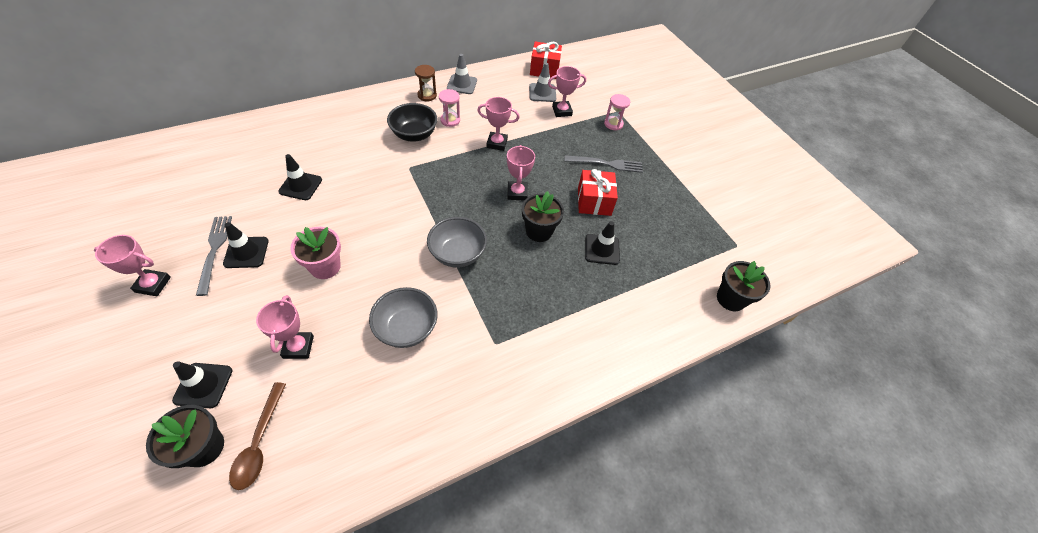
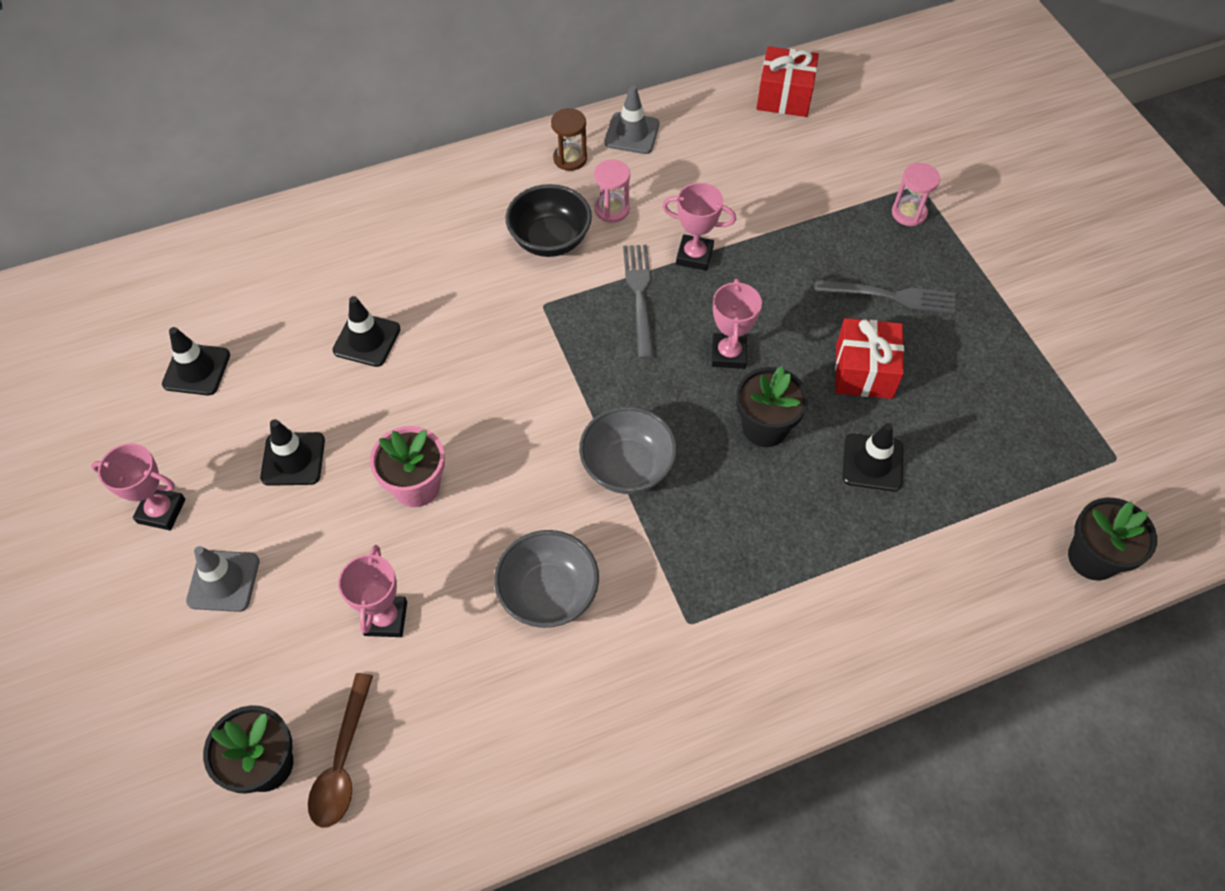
camera: 10 degrees right, 5 degrees up
black traffic cone [172,361,233,408] -> black traffic cone moved to [162,327,230,395]
grey fork [196,216,232,296] -> grey fork moved to [623,245,654,359]
grey traffic cone [529,63,556,102] -> grey traffic cone moved to [186,546,259,612]
pink trophy [548,66,586,117] -> none

